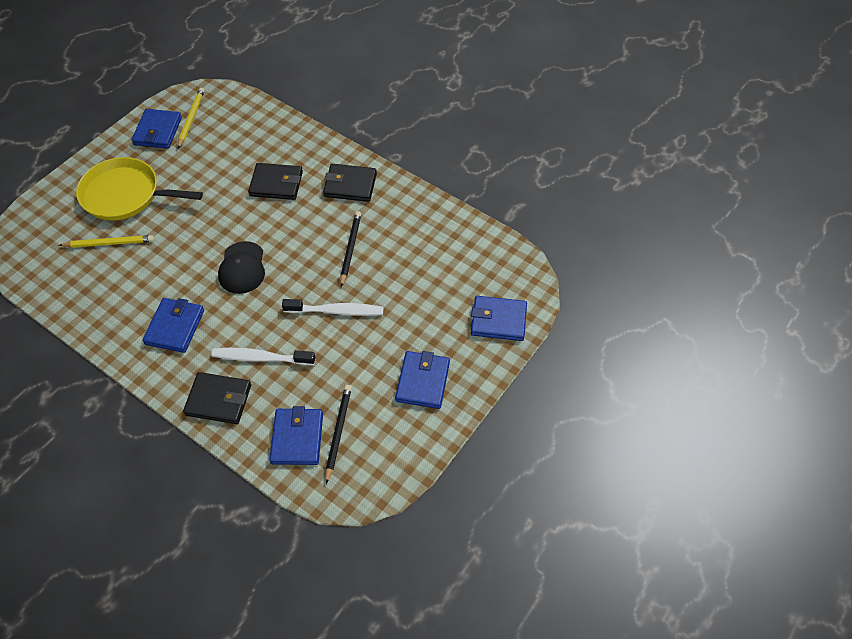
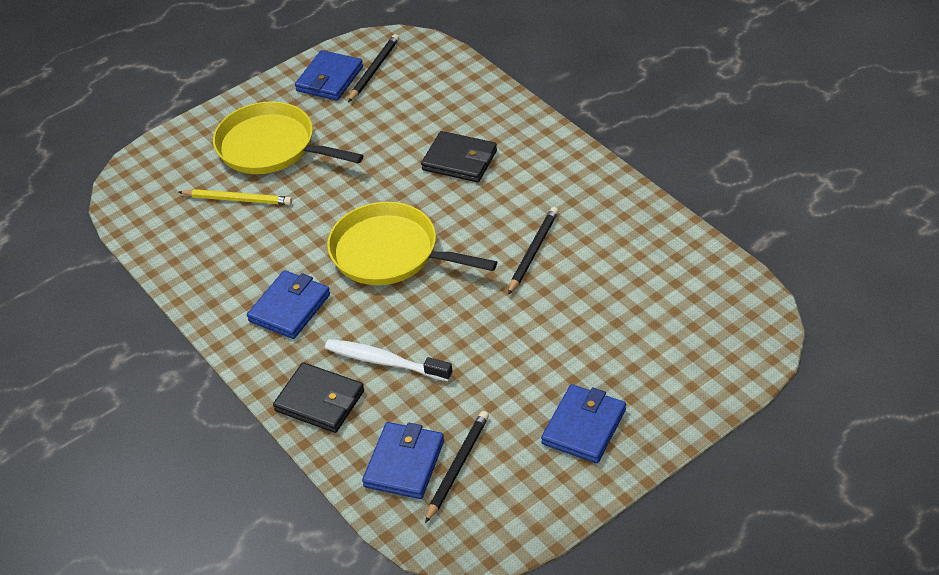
camera: 20 degrees right, 10 degrees down
yellow pencil [178,88,205,148] -> black pencil [348,34,399,102]
black cap [218,241,265,294] -> yellow pan [327,202,497,285]
white toothbrush [282,299,383,316] -> none
black wallet [323,164,377,202] -> none
blue wallet [471,296,527,341] -> none

